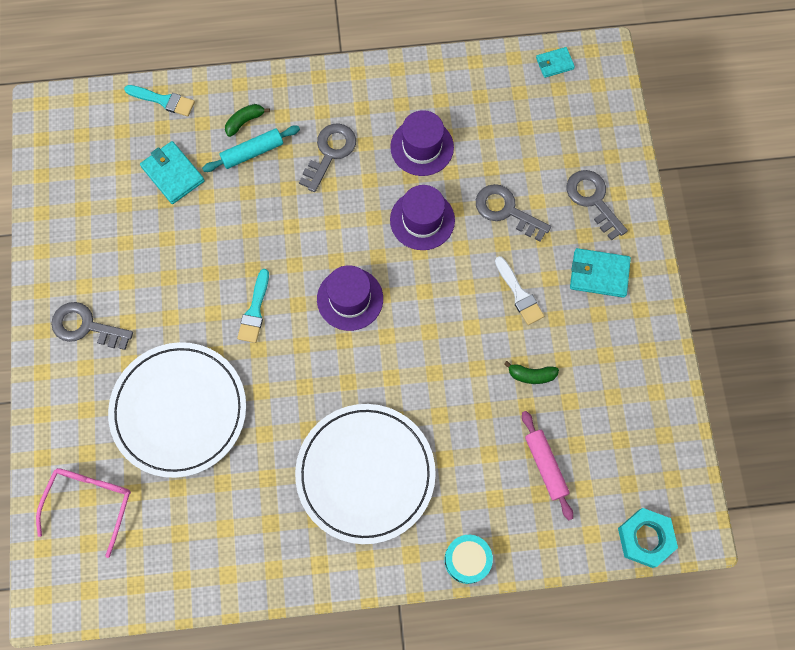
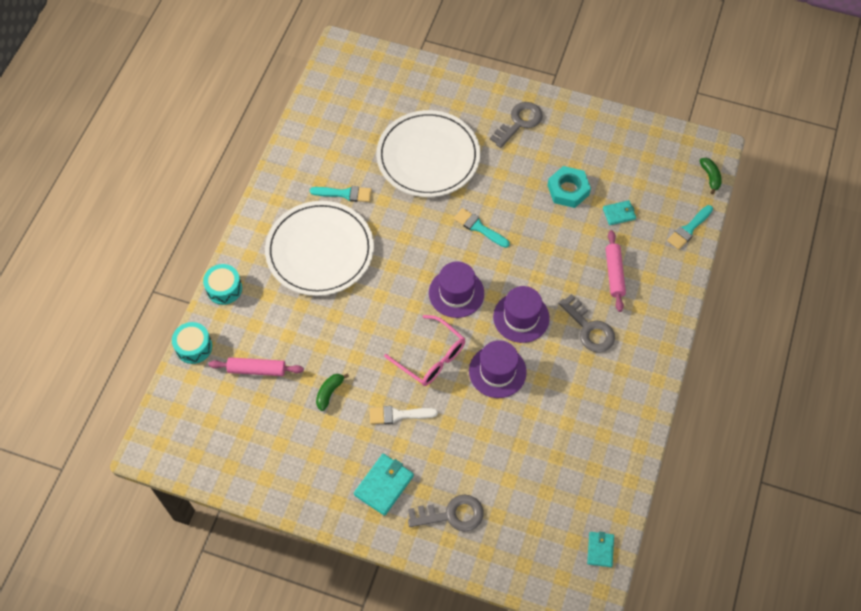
camera: 115 degrees right, 10 degrees down
pink glasses [36,468,131,558] -> pink glasses moved to [384,315,465,386]
turquoise wallet [140,141,205,204] -> turquoise wallet [603,200,636,225], size x0.62
turquoise rolling pin [202,125,300,172] -> pink rolling pin [606,230,626,312]
green banana [225,104,270,137] -> green banana moved to [700,158,722,194]
purple hat [390,110,454,176] -> purple hat moved to [493,286,550,343]
grey key [476,184,551,242] -> none
turquoise nut [618,508,678,568] -> turquoise nut moved to [547,166,591,208]
none -> turquoise drum [172,322,212,364]
none -> turquoise brush [310,186,372,202]

